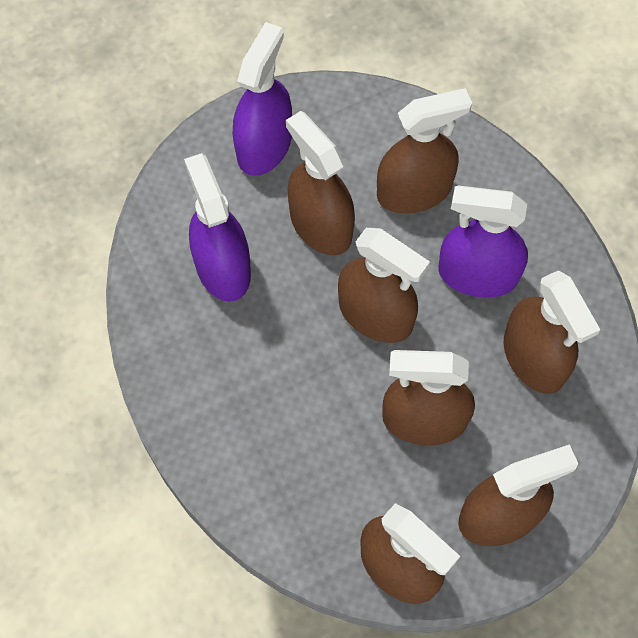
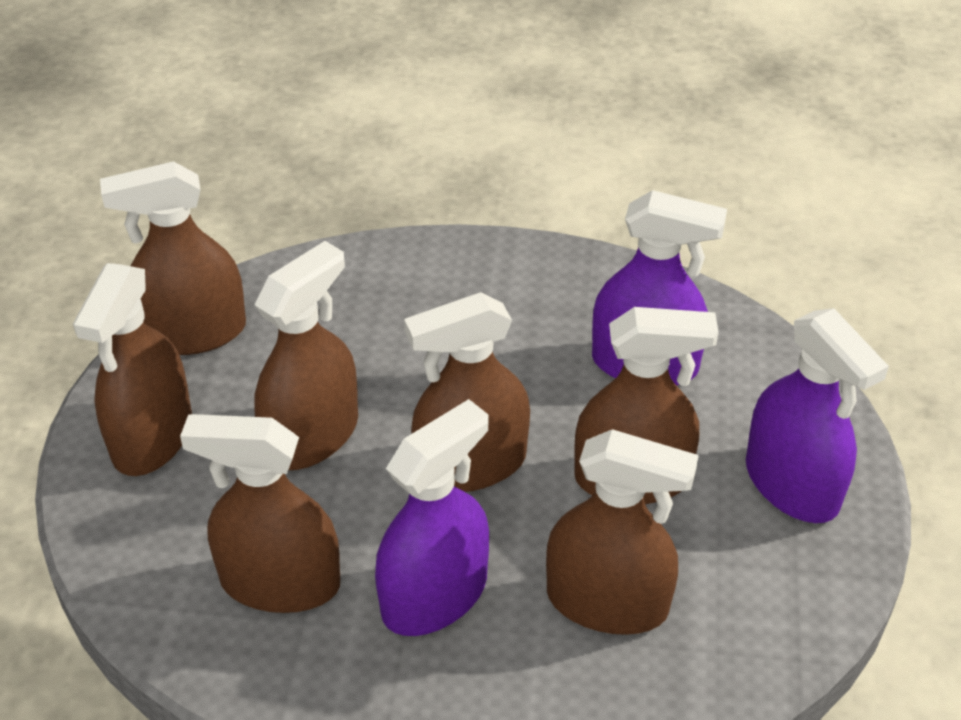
camera: 125 degrees right, 20 degrees down
brown spray bottle [377,88,472,214] -> brown spray bottle turned 90 degrees counterclockwise [546,429,699,635]

